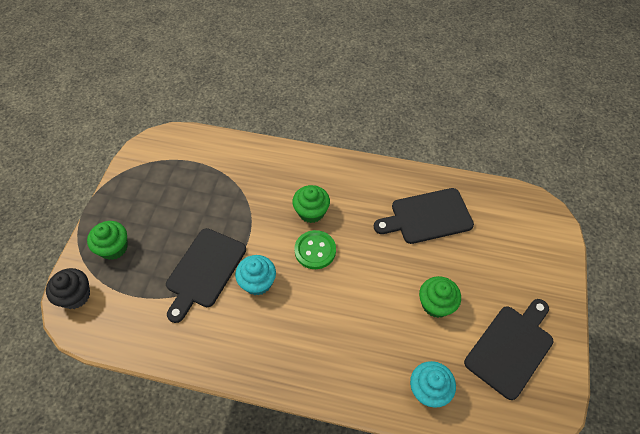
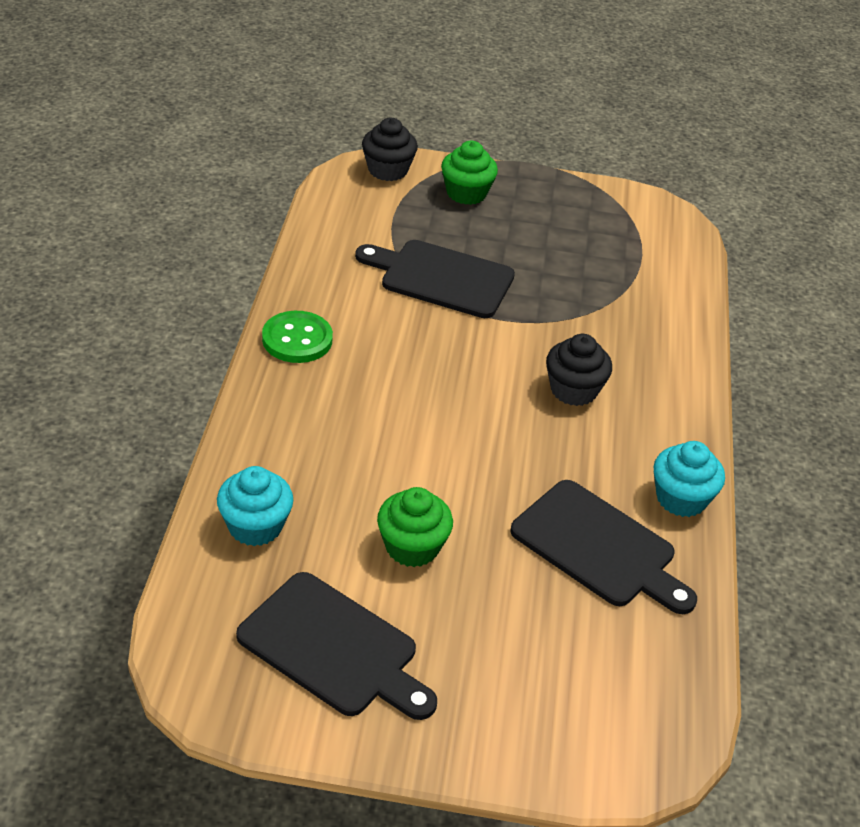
camera: 80 degrees right, 15 degrees down
turquoise cupcake [235,255,276,295] -> turquoise cupcake moved to [654,441,725,517]
green cupcake [293,185,330,223] -> black cupcake [546,334,612,406]
green button [294,230,336,269] -> green button moved to [262,311,333,363]
black cutting board [374,188,474,244] -> black cutting board turned 150 degrees clockwise [510,480,697,614]

